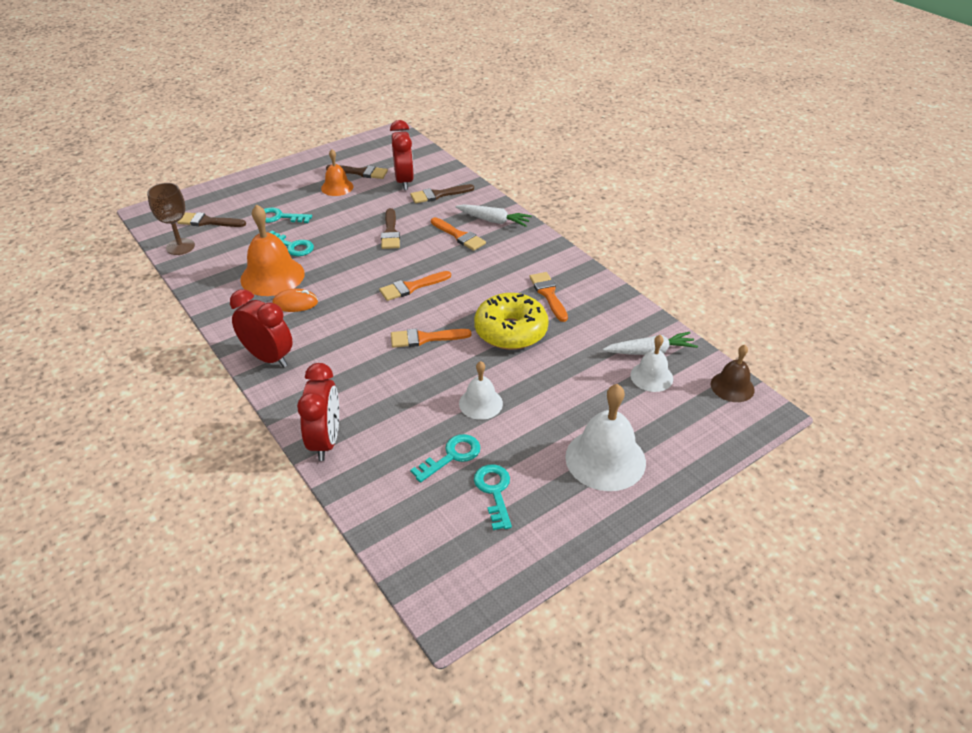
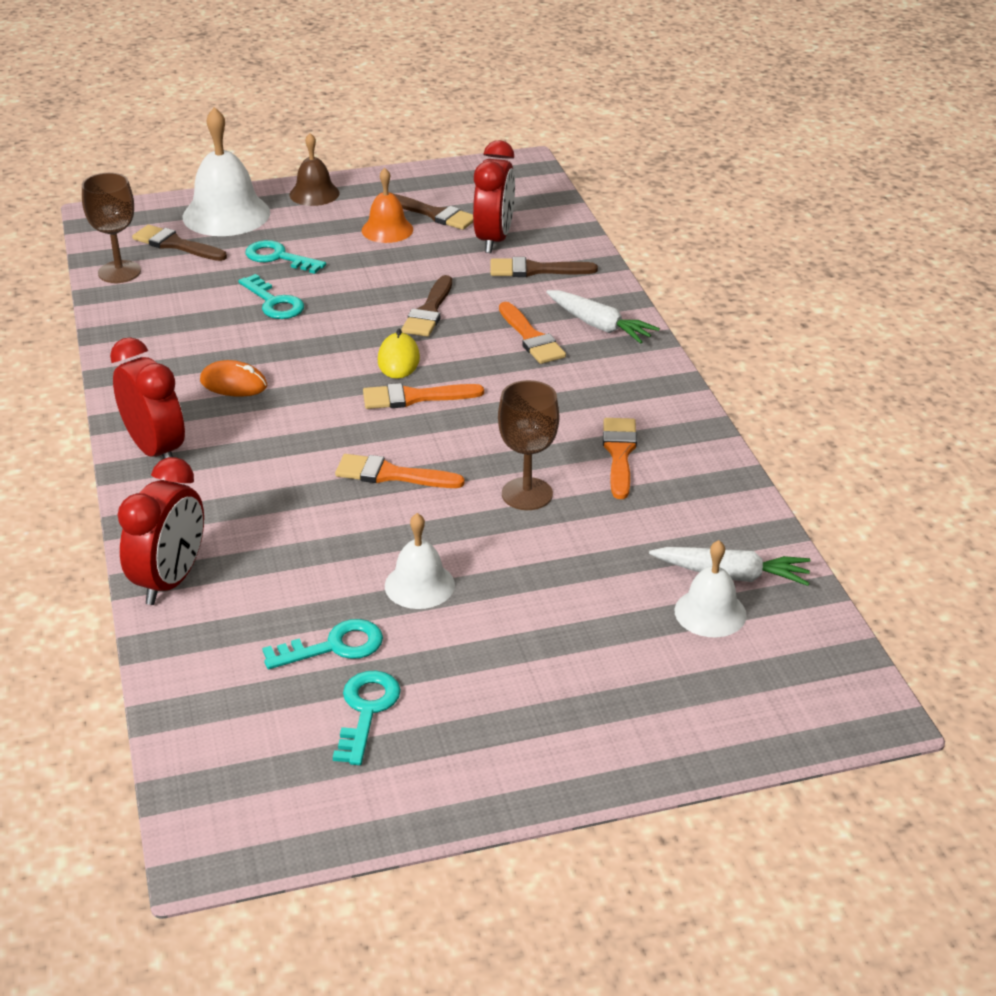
camera: 20 degrees right, 5 degrees down
orange bell [240,204,305,296] -> none
yellow donut [474,293,549,350] -> brown goblet [498,380,559,510]
white bell [565,384,646,491] -> white bell moved to [183,107,270,236]
brown bell [711,345,755,402] -> brown bell moved to [290,133,340,206]
none -> yellow mouse [378,329,420,379]

